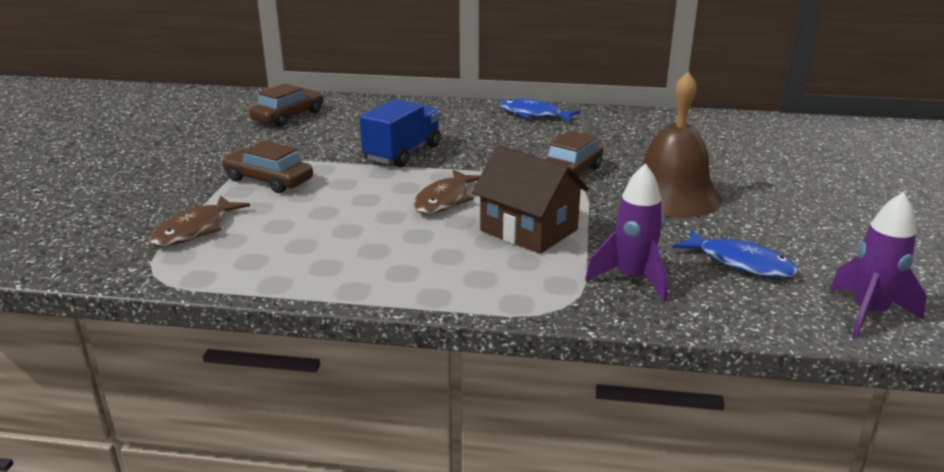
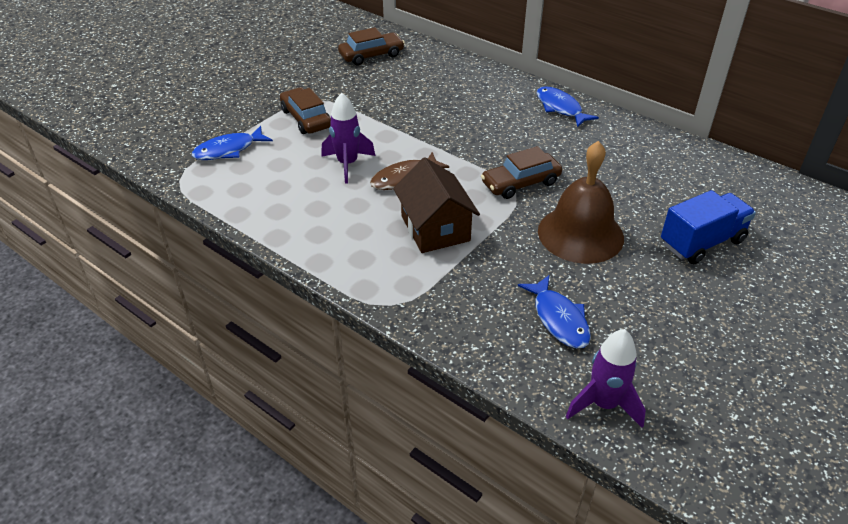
camera: 30 degrees right, 15 degrees up
brown fish [149,195,250,246] -> blue fish [192,126,273,160]
blue truck [360,99,441,167] -> blue truck moved to [661,190,756,264]
purple rocket [585,163,668,302] -> purple rocket moved to [321,93,375,184]

